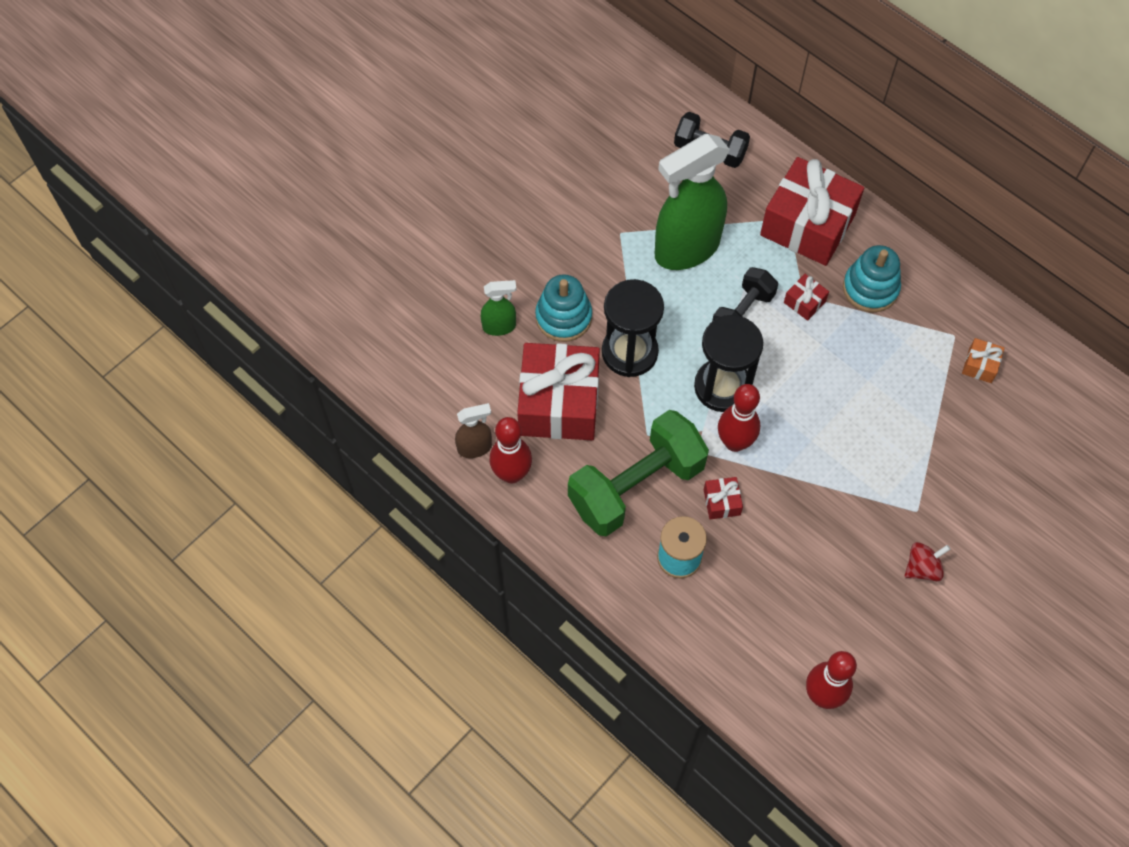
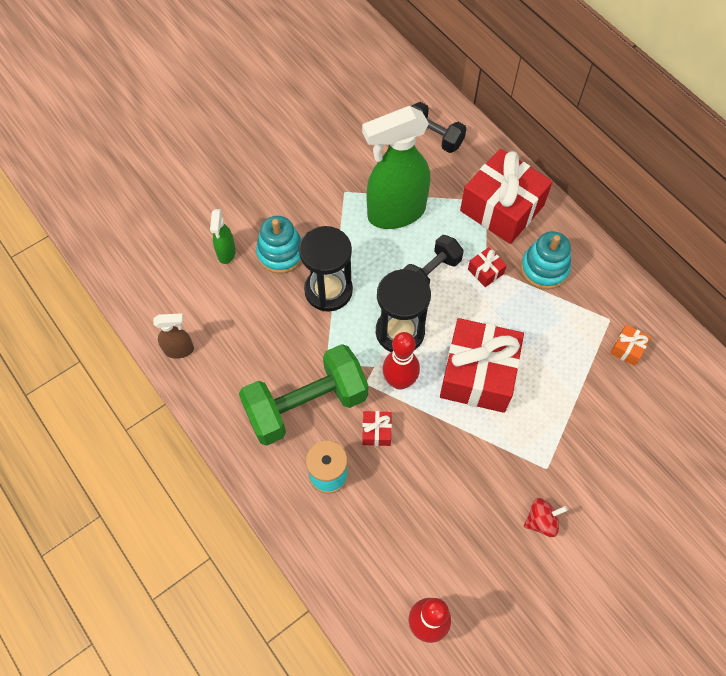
camera: 10 degrees right, 0 degrees up
green spray bottle [481,280,516,336] -> green spray bottle turned 90 degrees clockwise [210,209,236,264]
red bowling pin [489,417,532,484] -> none
red gift [517,343,600,440] -> red gift moved to [440,318,524,413]

